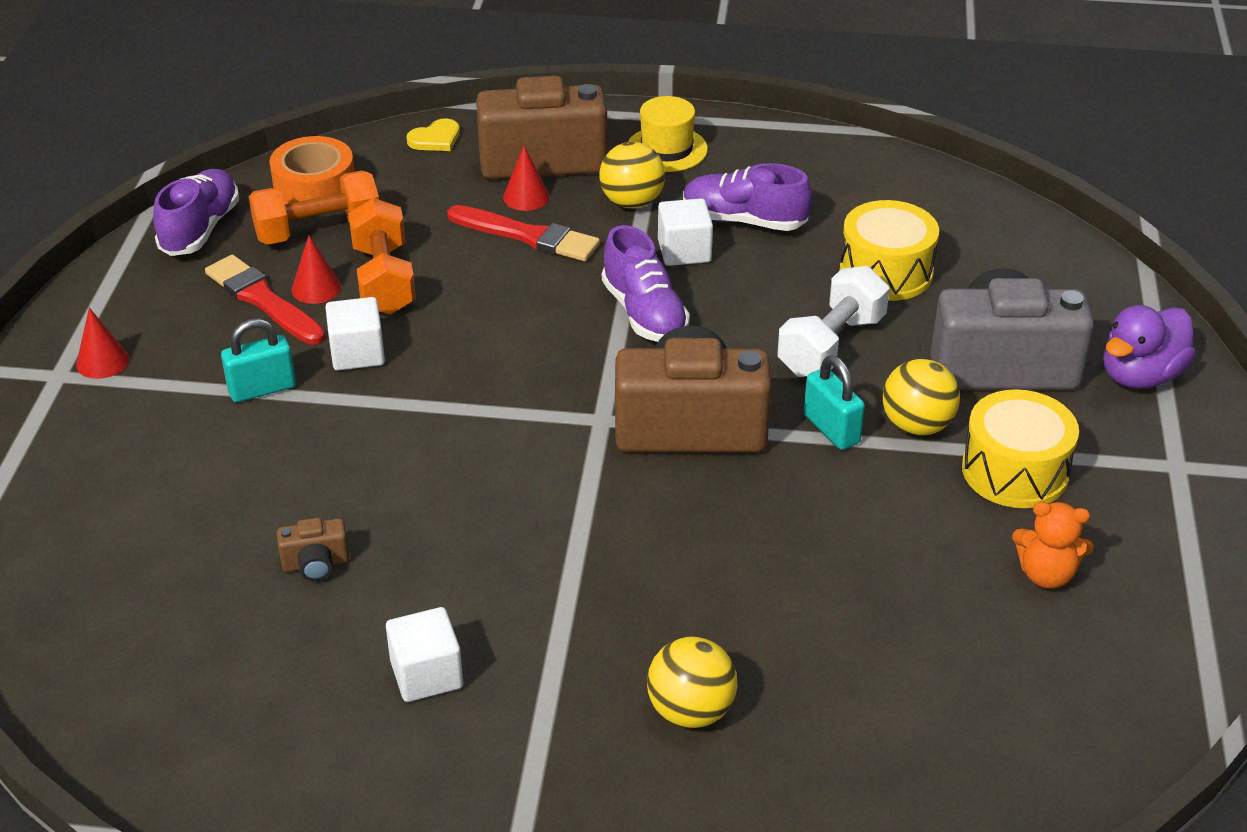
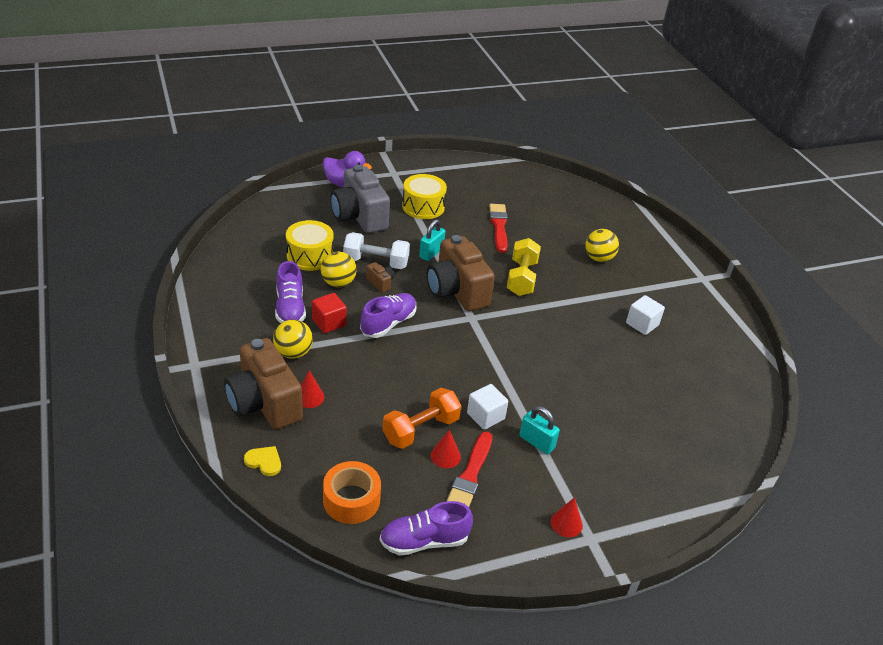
camera: 120 degrees left, 0 degrees up
orange dumbbell [249,170,379,245] -> none
brown camera [277,518,349,581] -> brown camera moved to [366,262,394,293]
red brush [447,205,600,261] -> red brush moved to [489,204,508,253]
yellow hat [628,96,708,172] -> none
white cube [658,198,713,266] -> red cube [312,293,347,333]
yellow ball [882,359,960,436] -> yellow ball moved to [321,252,357,287]
orange teddy bear [1012,502,1093,589] -> none
none -> yellow dumbbell [507,238,541,296]

